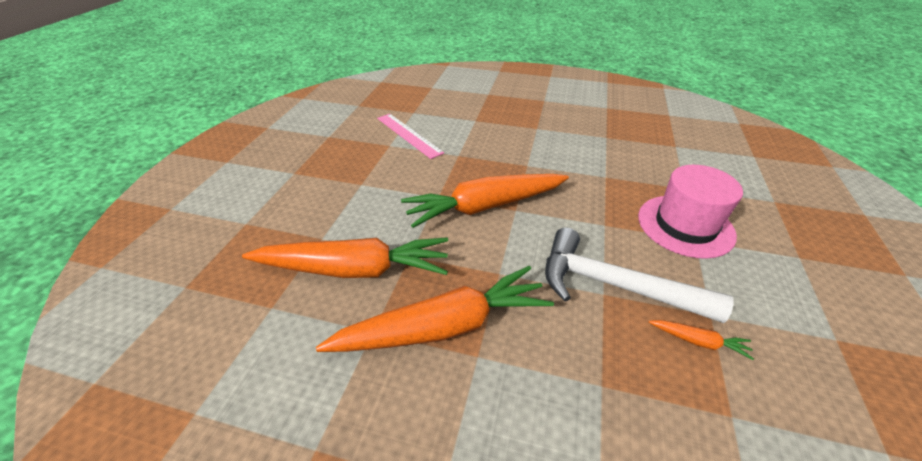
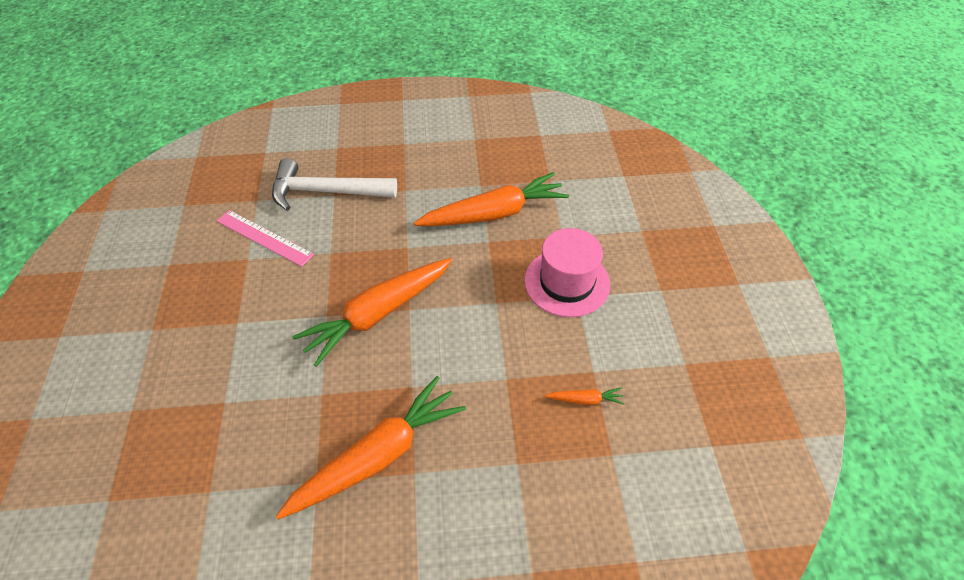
camera: 20 degrees left, 10 degrees up
orange carrot [242,237,448,278] -> orange carrot moved to [414,172,569,226]
white hammer [545,228,734,323] -> white hammer moved to [272,158,397,211]

